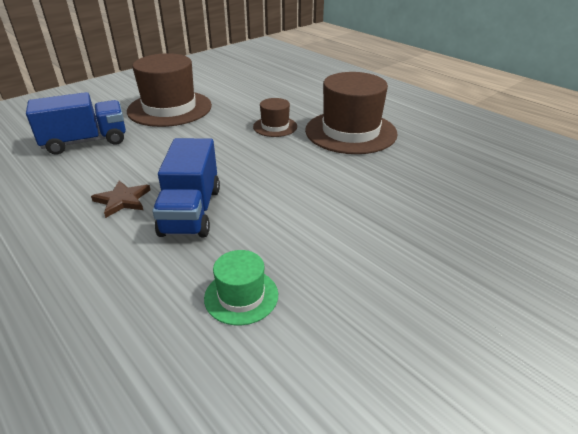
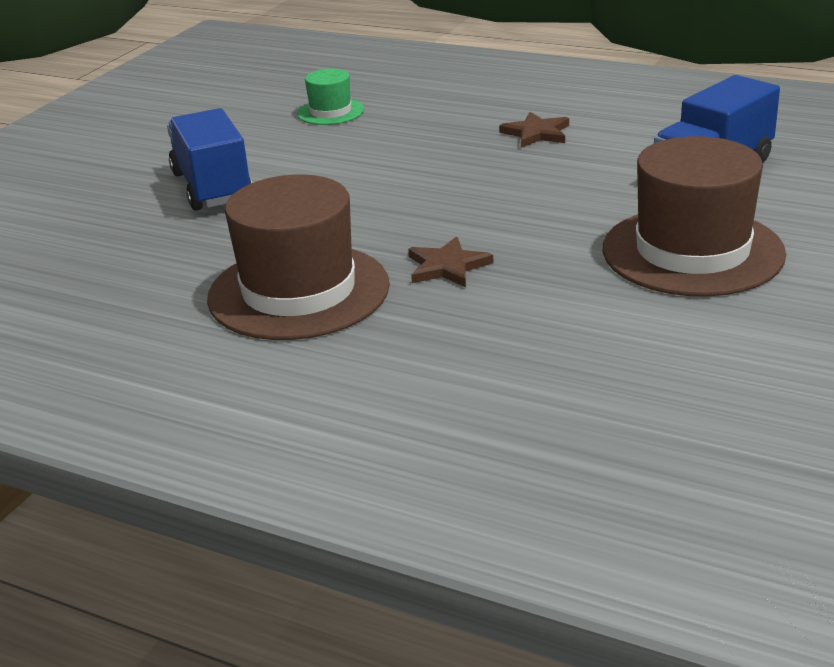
camera: 160 degrees right, 5 degrees down
blue truck [152,138,220,237] -> blue truck moved to [167,108,252,211]
brown hat [253,98,297,137] -> brown star [408,236,493,287]

